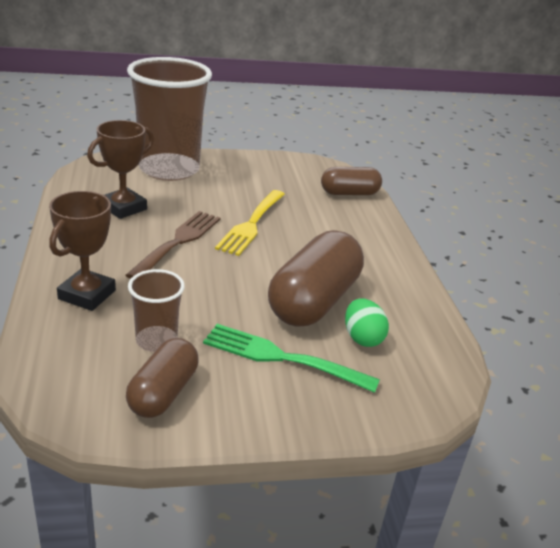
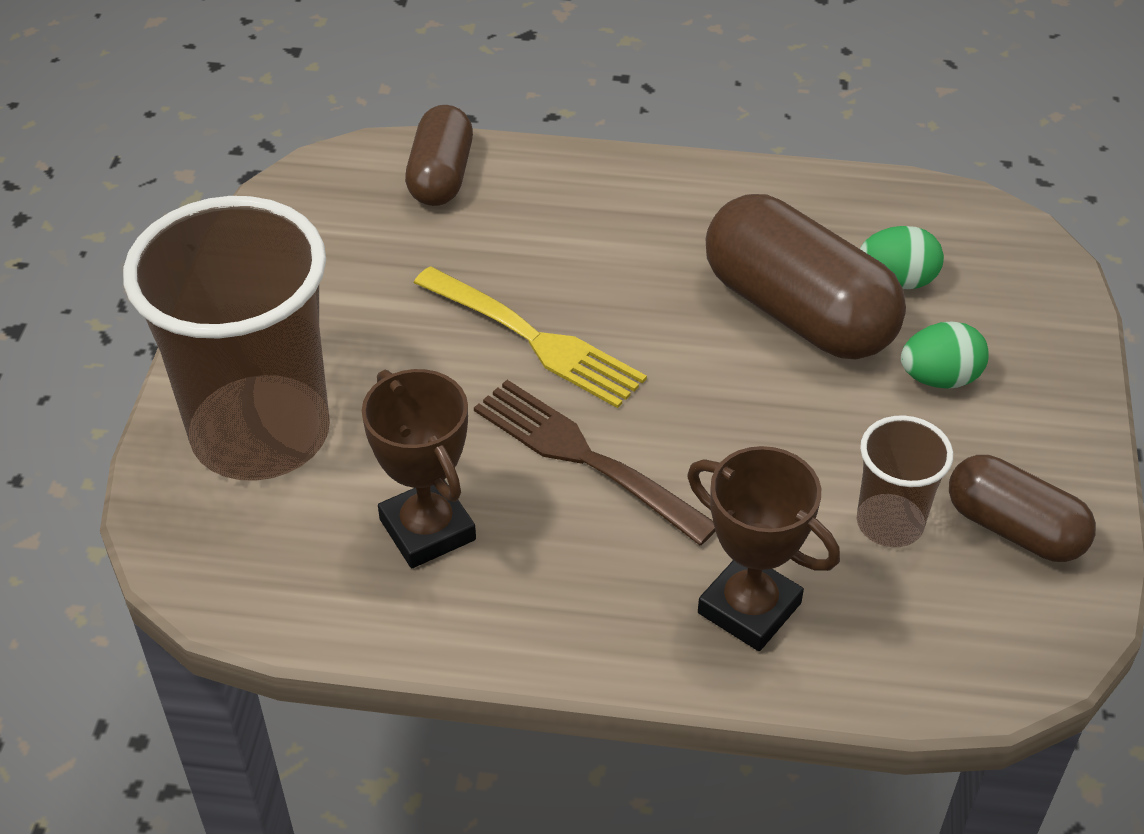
camera: 70 degrees left, 15 degrees up
green fork [203,324,380,393] -> green egg [901,321,989,389]

